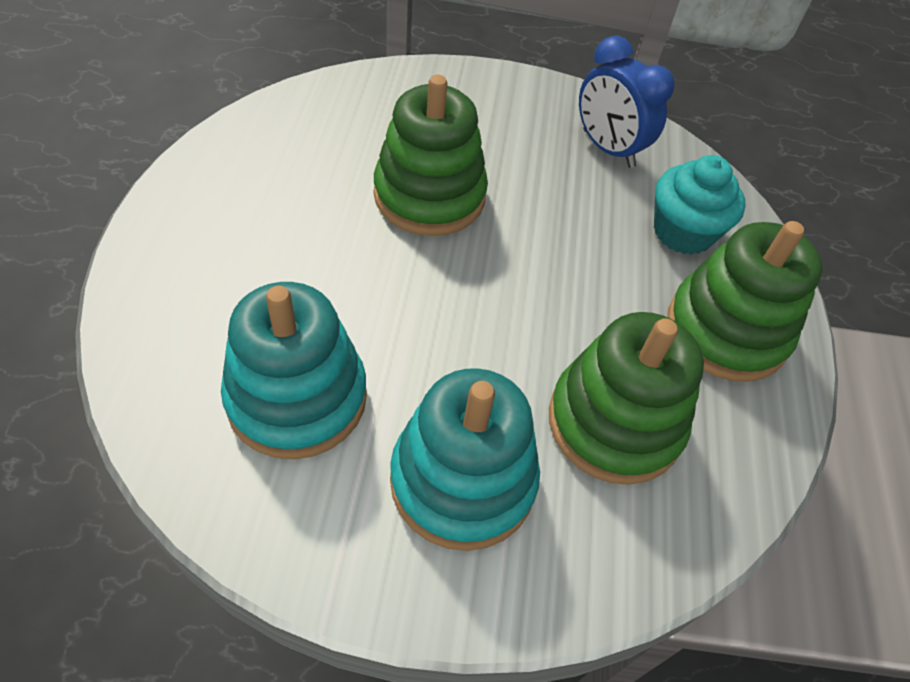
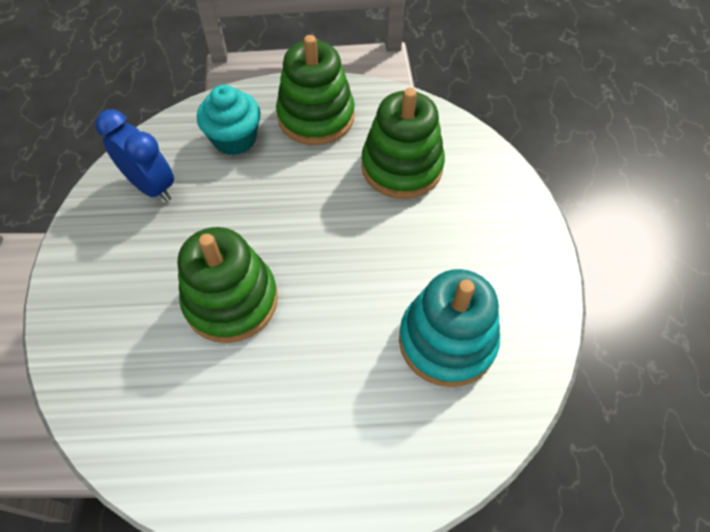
camera: 95 degrees left, 5 degrees up
turquoise stacking toy [390,368,540,551] -> none
blue clock [579,36,674,168] -> blue clock turned 90 degrees counterclockwise [95,109,174,202]

